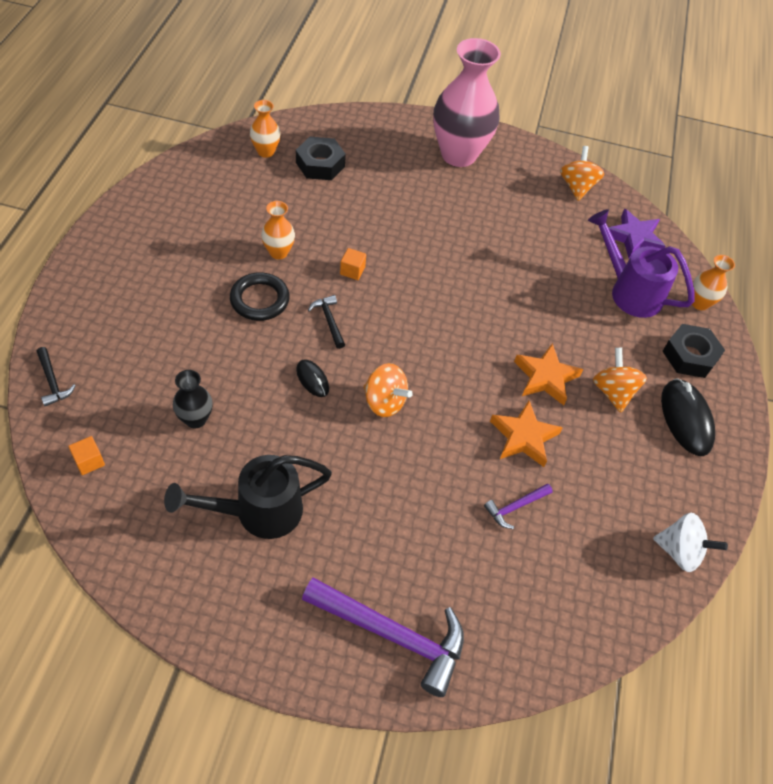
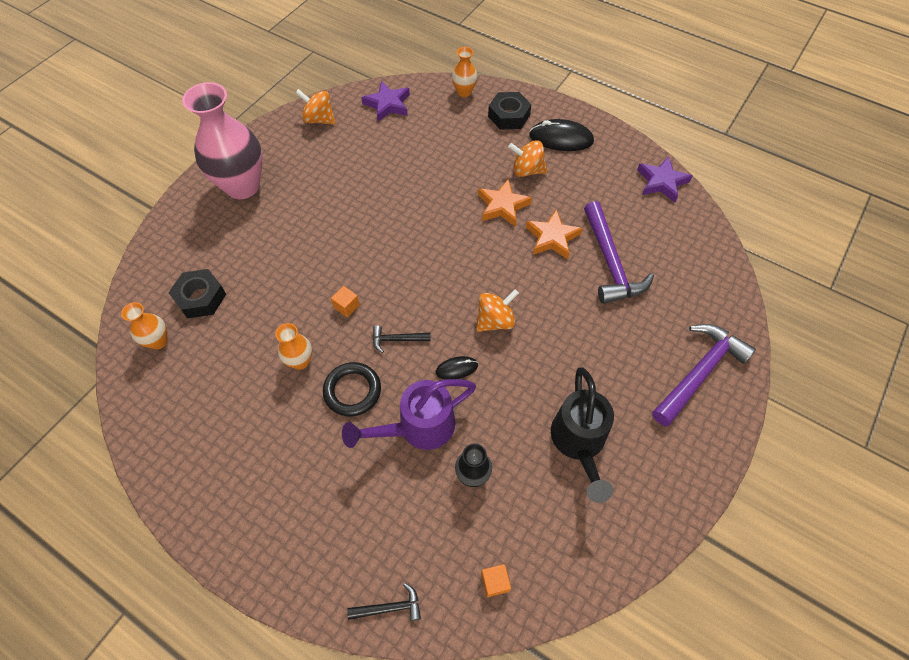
camera: 65 degrees left, 5 degrees up
purple hammer [484,483,553,529] -> purple hammer [584,201,654,304], size x2.14
purple watering can [588,209,695,318] -> purple watering can moved to [342,379,476,450]
white spinning top [653,513,728,572] -> purple star [637,156,693,202]

